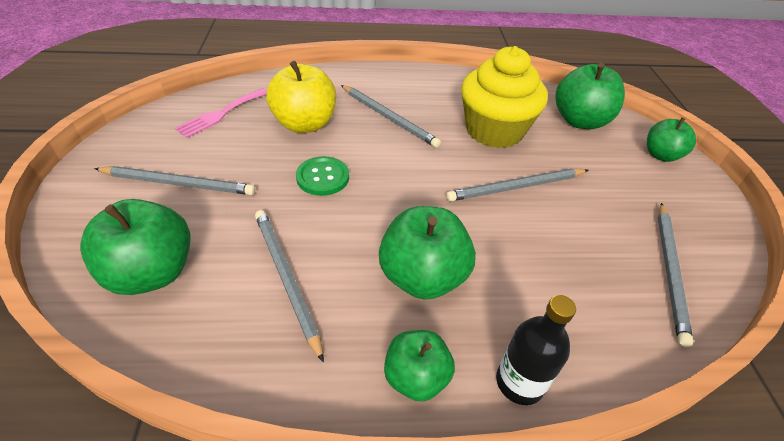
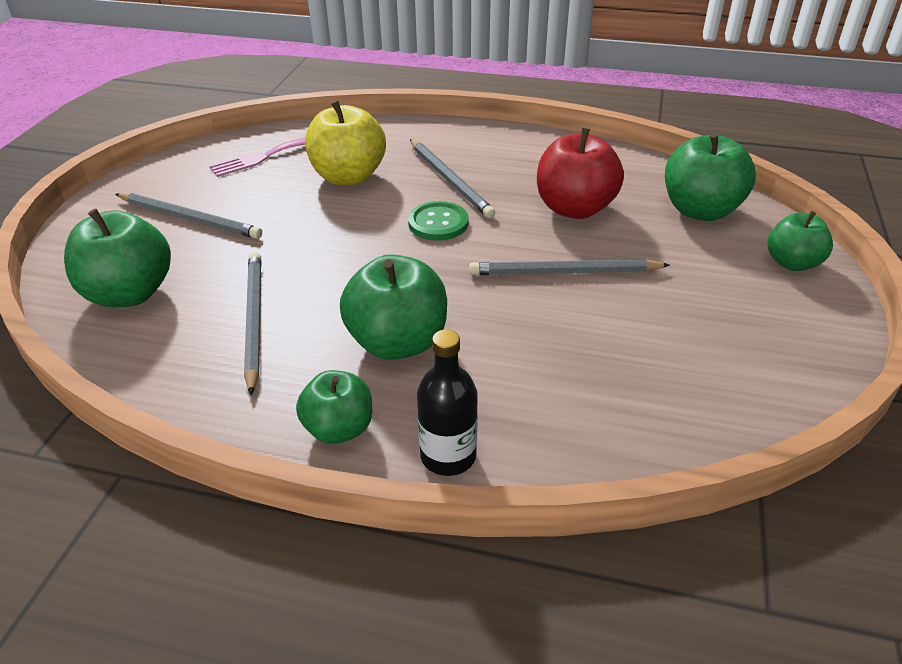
camera: 20 degrees right, 5 degrees down
green button [296,156,349,196] -> green button moved to [408,201,469,241]
yellow cupcake [461,46,548,148] -> red apple [537,128,624,219]
grey pencil [658,203,693,347] -> none

